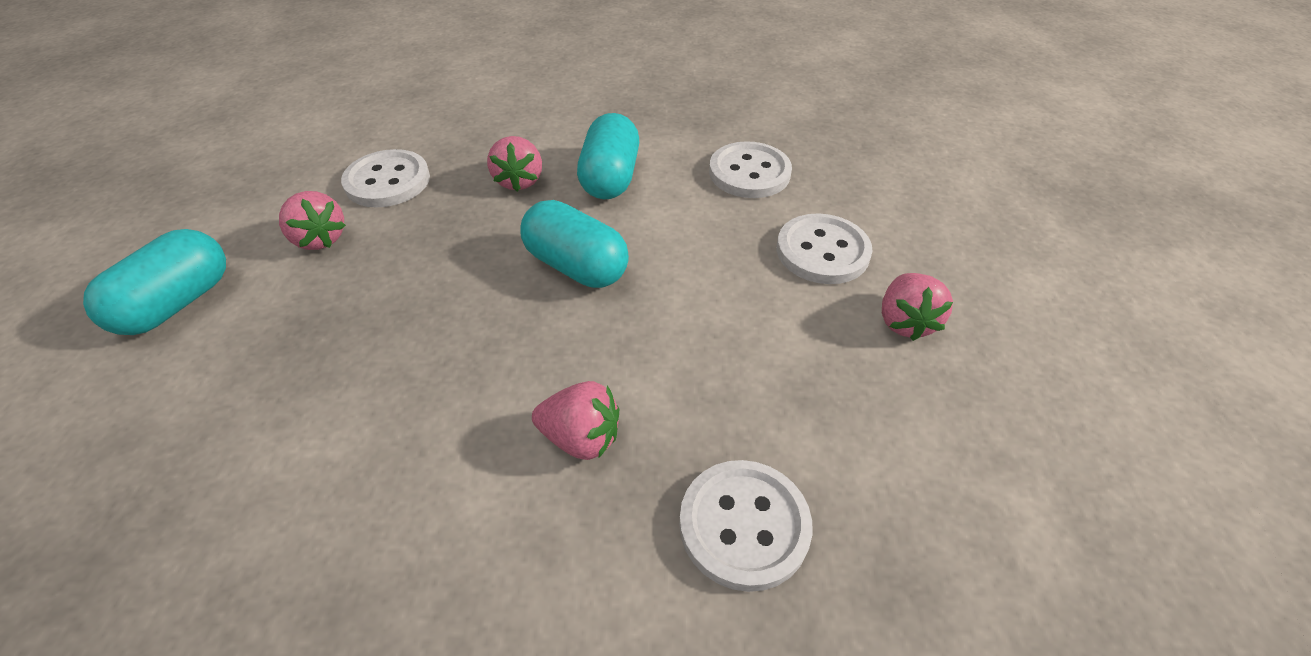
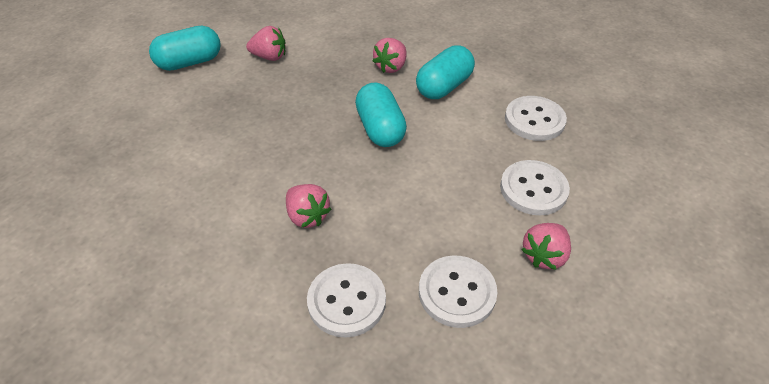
camera: 35 degrees right, 0 degrees up
pink strawberry [279,191,346,250] -> pink strawberry turned 75 degrees counterclockwise [246,26,286,61]
white button [341,149,430,207] -> white button moved to [419,255,497,328]

